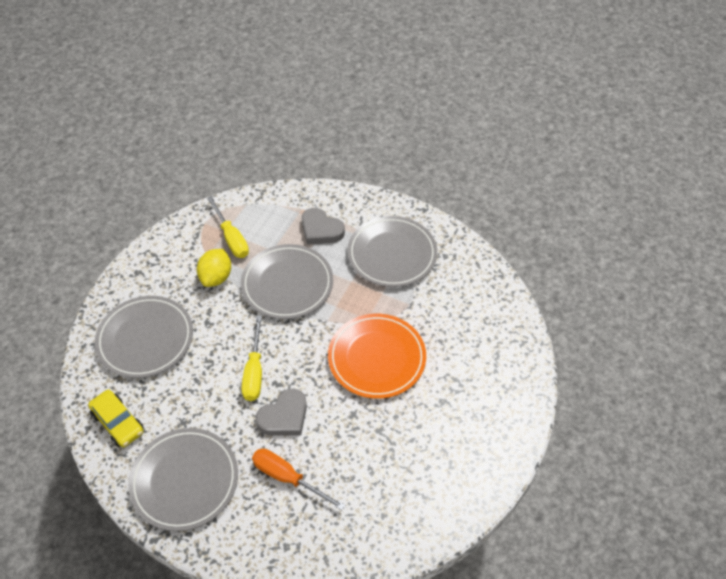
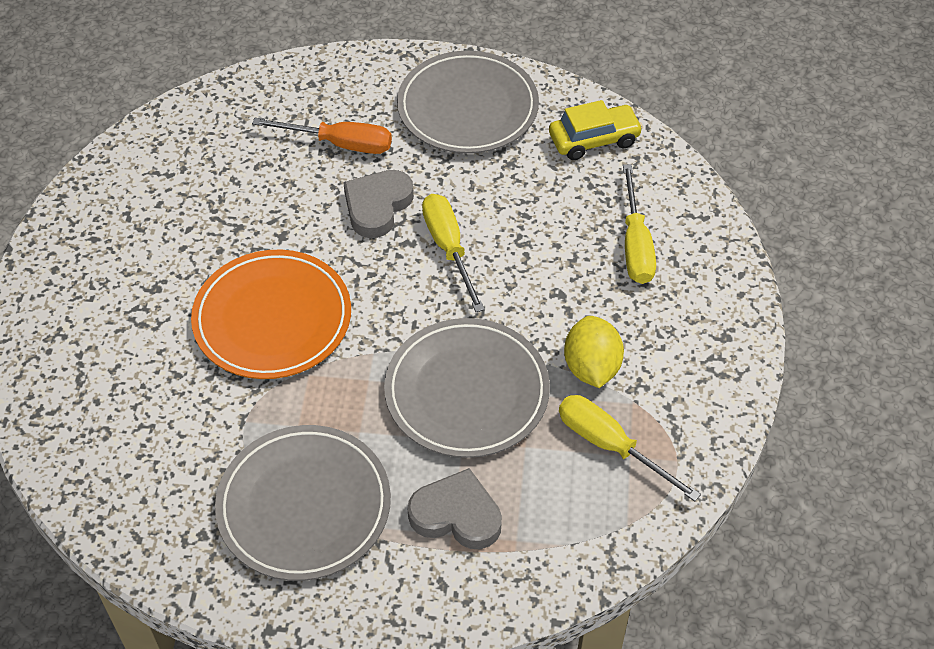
camera: 160 degrees right, 0 degrees up
yellow car [88,390,144,447] -> yellow car turned 135 degrees clockwise [549,100,643,160]
grey plate [95,296,193,378] -> yellow screwdriver [623,164,656,284]

